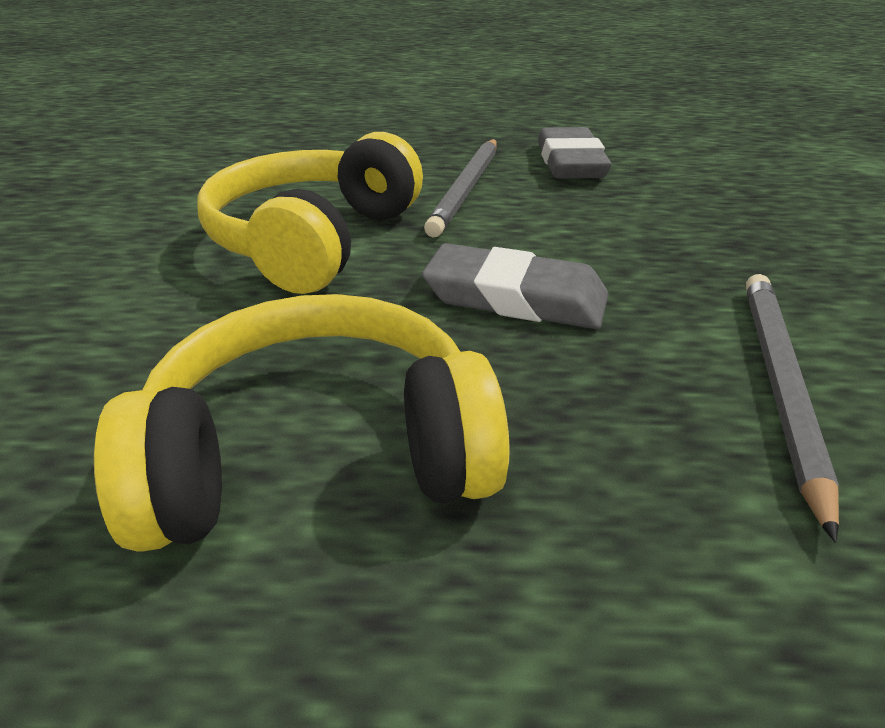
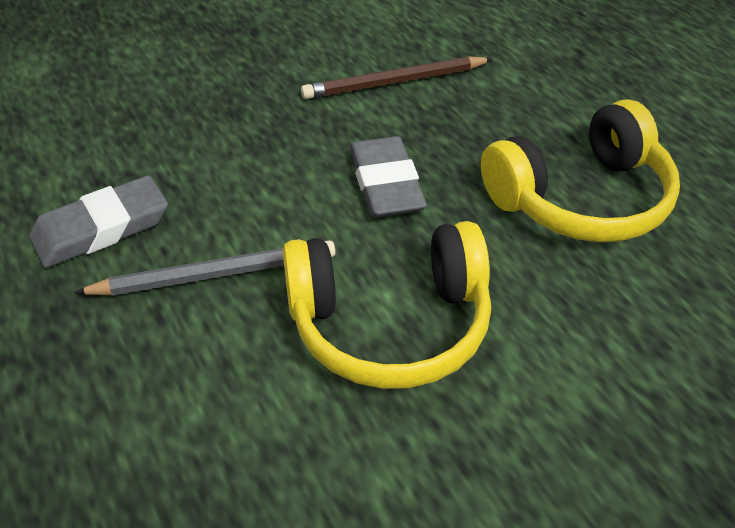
camera: 120 degrees left, 10 degrees up
yellow headphones [94,294,510,551] -> yellow headphones turned 75 degrees counterclockwise [481,99,680,242]
grey pencil [746,274,839,543] -> brown pencil [301,56,492,99]

